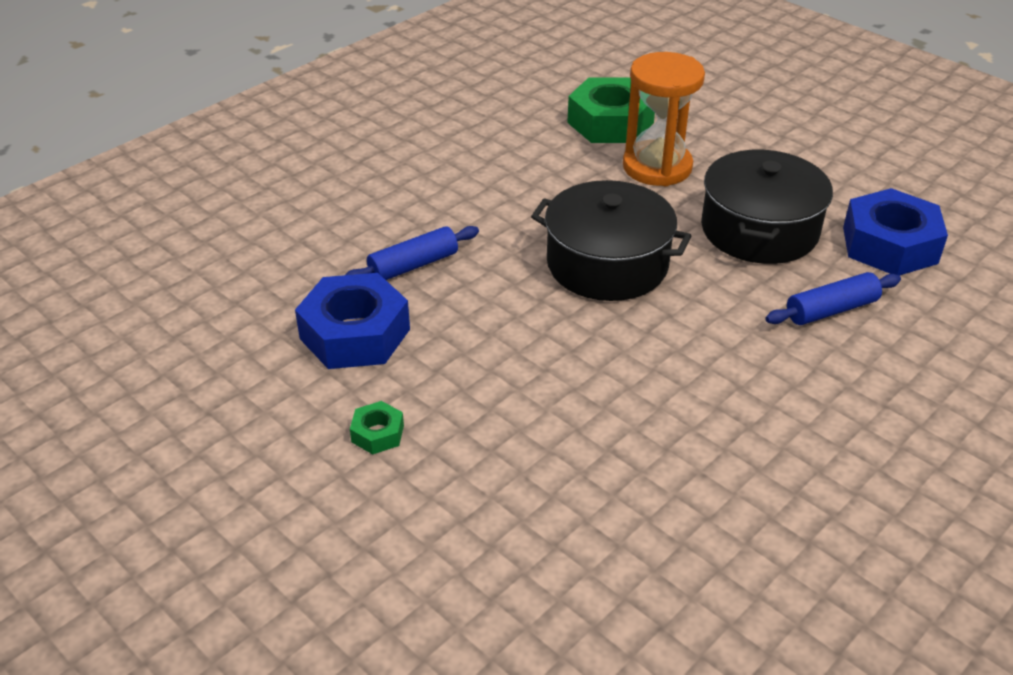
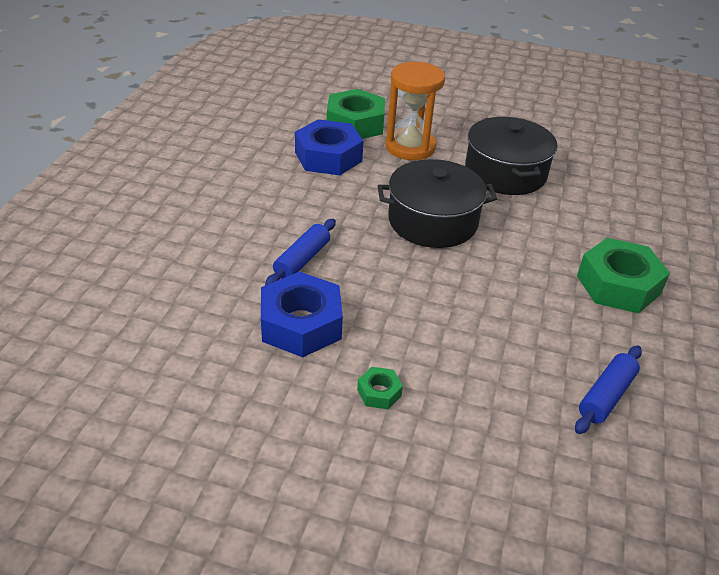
camera: 30 degrees left, 0 degrees up
blue rolling pin [765,272,901,325] -> blue rolling pin moved to [575,346,642,434]
blue nut [843,188,948,276] -> blue nut moved to [295,119,363,175]
none -> green nut [577,238,670,313]

